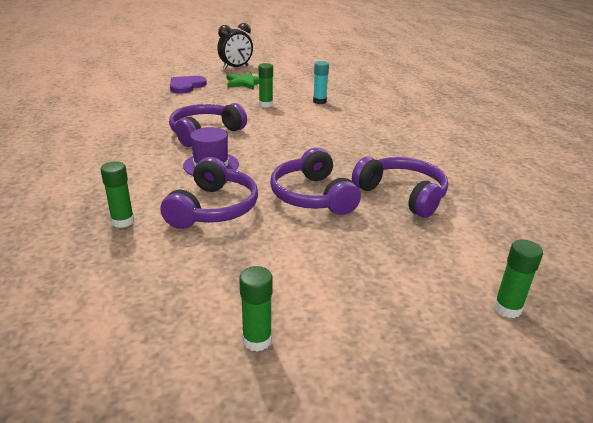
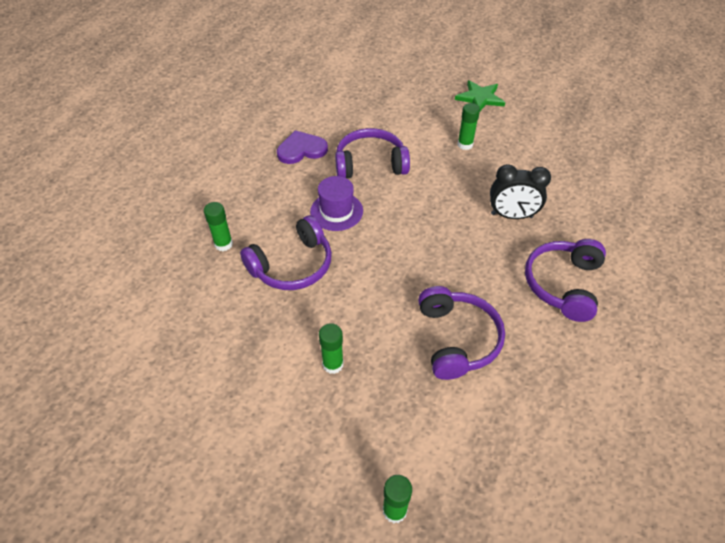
camera: 40 degrees right, 20 degrees up
purple heart [170,76,207,94] -> purple heart moved to [277,130,328,164]
black clock [217,23,253,69] -> black clock moved to [490,164,551,219]
green glue stick [239,266,272,351] -> green glue stick moved to [319,323,344,374]
purple headphones [270,148,361,215] -> purple headphones moved to [525,239,606,322]
turquoise glue stick [313,61,329,104] -> none

